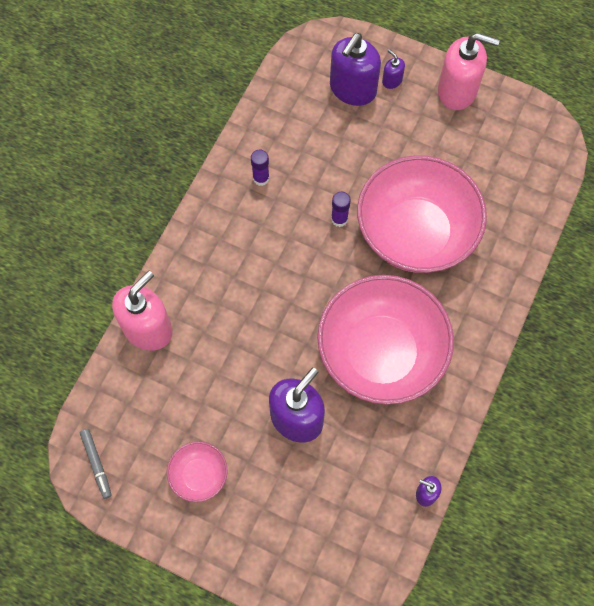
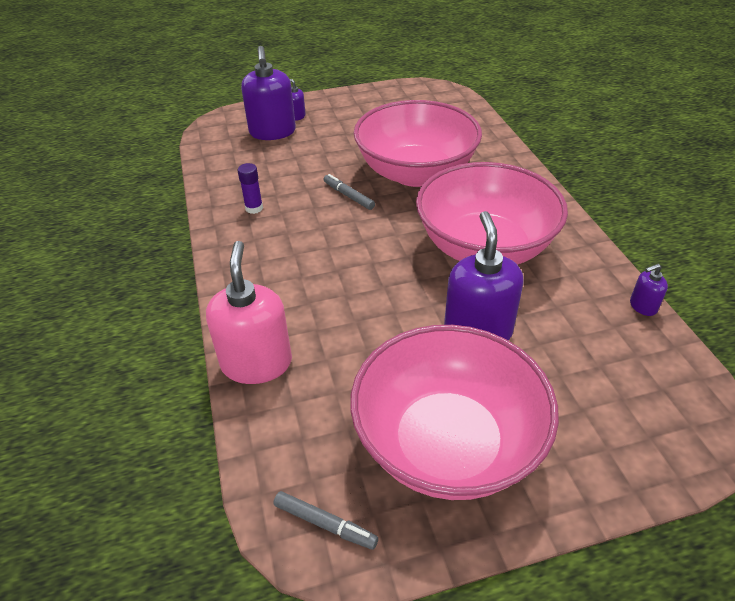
camera: 40 degrees left, 25 degrees down
pink bowl [167,442,227,502] -> pink bowl [350,325,559,500], size x2.29
purple glue stick [331,192,351,227] -> grey marker [324,174,375,210]
pink soap dispenser [438,33,500,110] -> none

